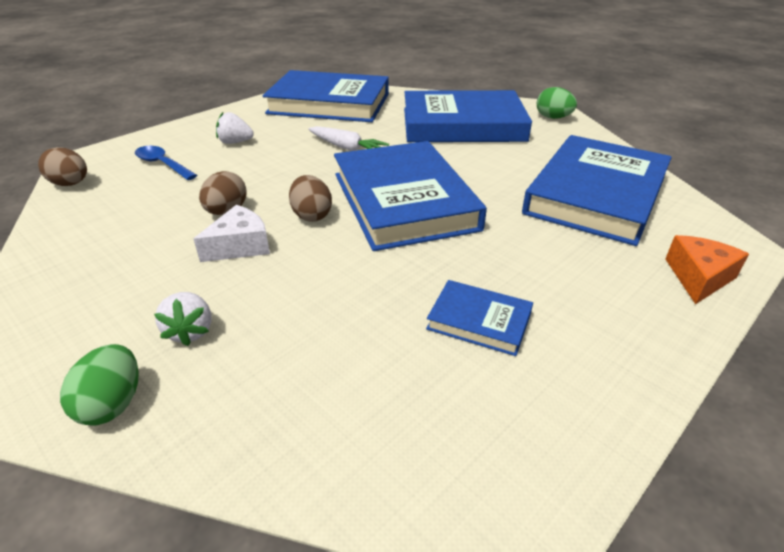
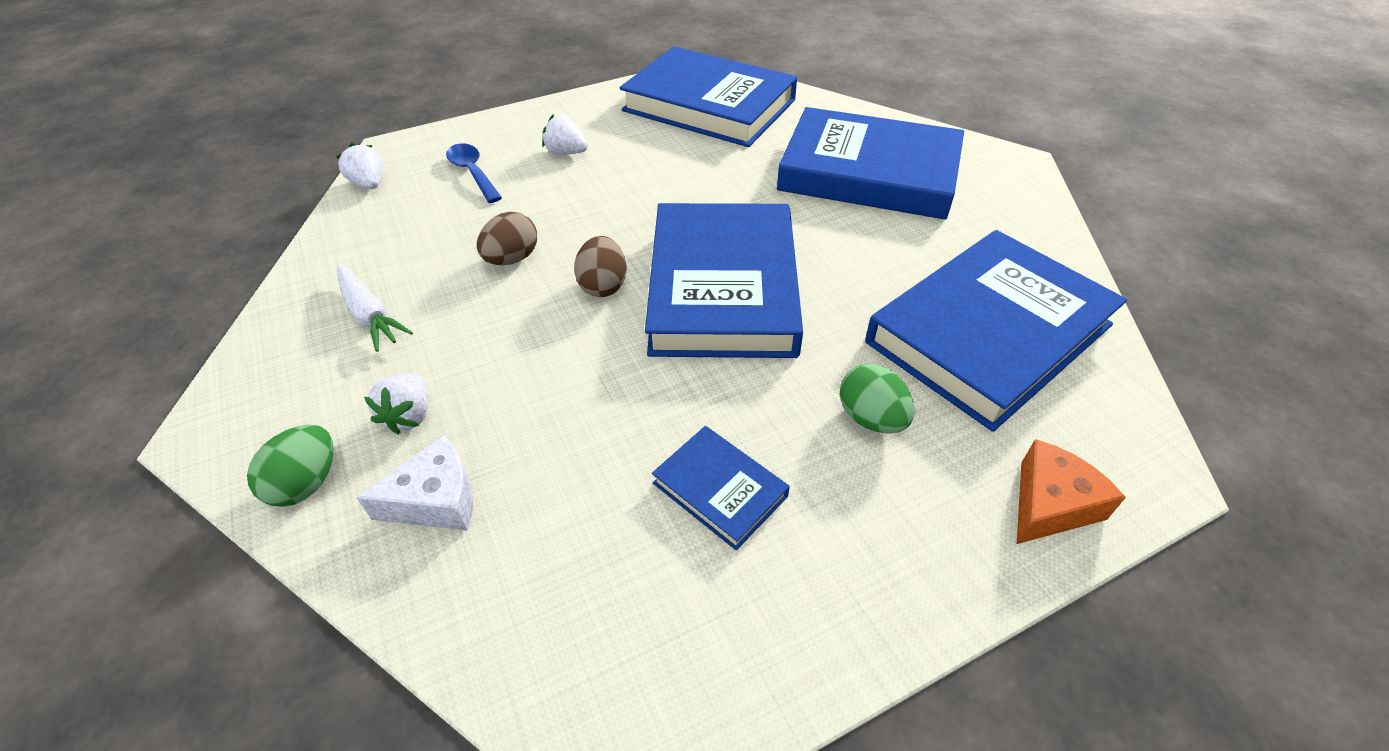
camera: 20 degrees right, 10 degrees up
brown egg [38,147,87,186] -> white strawberry [337,143,383,189]
white cheese [194,205,270,262] -> white cheese moved to [357,435,473,531]
white carrot [308,126,389,151] -> white carrot moved to [337,265,413,352]
green egg [537,87,577,119] -> green egg moved to [840,364,914,434]

